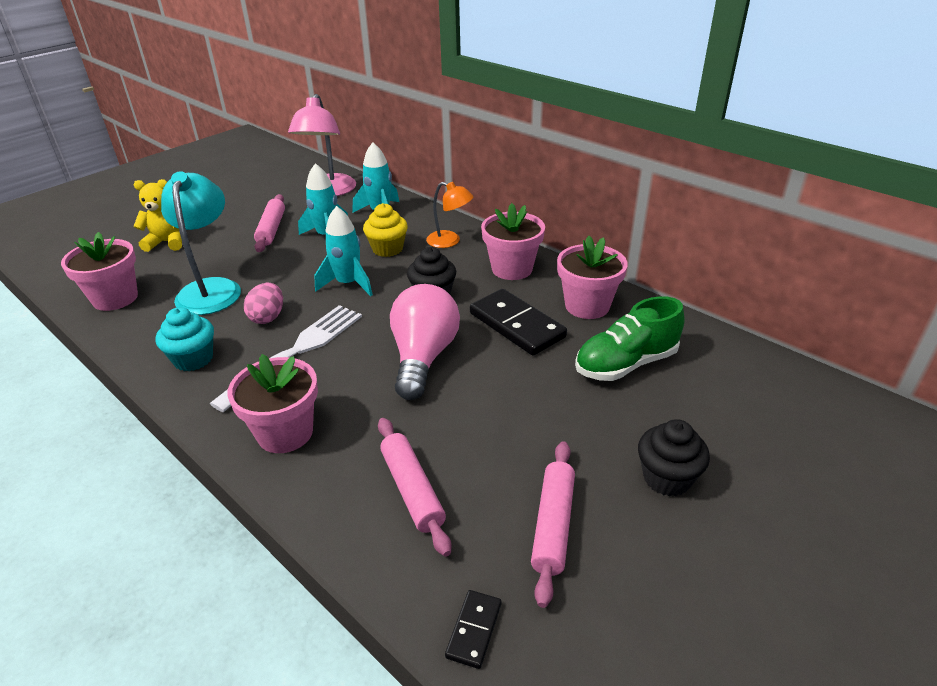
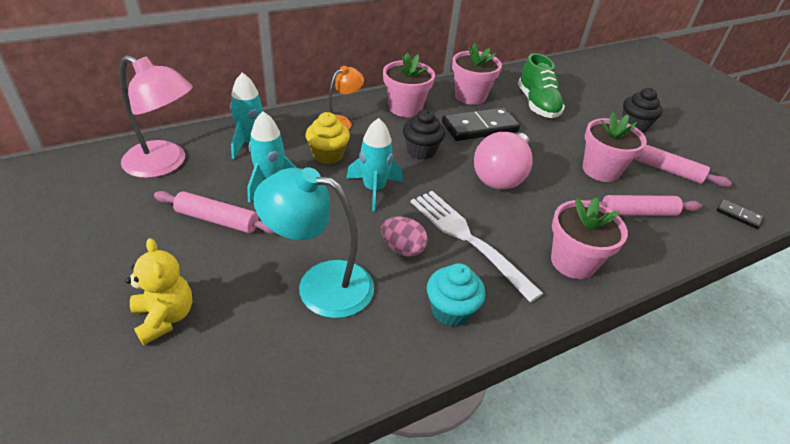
camera: 75 degrees left, 5 degrees up
pink flower pot [61,232,138,311] -> pink flower pot moved to [582,113,647,182]
yellow teddy bear [133,179,182,252] -> yellow teddy bear turned 135 degrees clockwise [125,238,193,345]
pink light bulb [390,284,460,400] -> pink light bulb turned 90 degrees counterclockwise [474,132,532,189]

